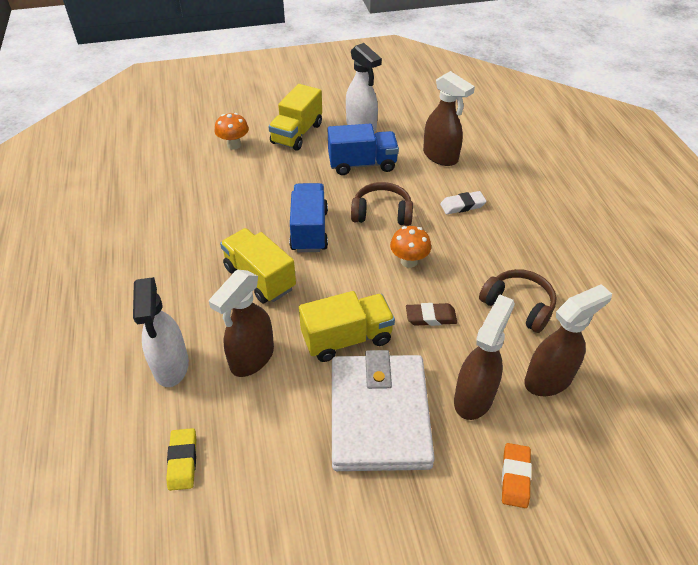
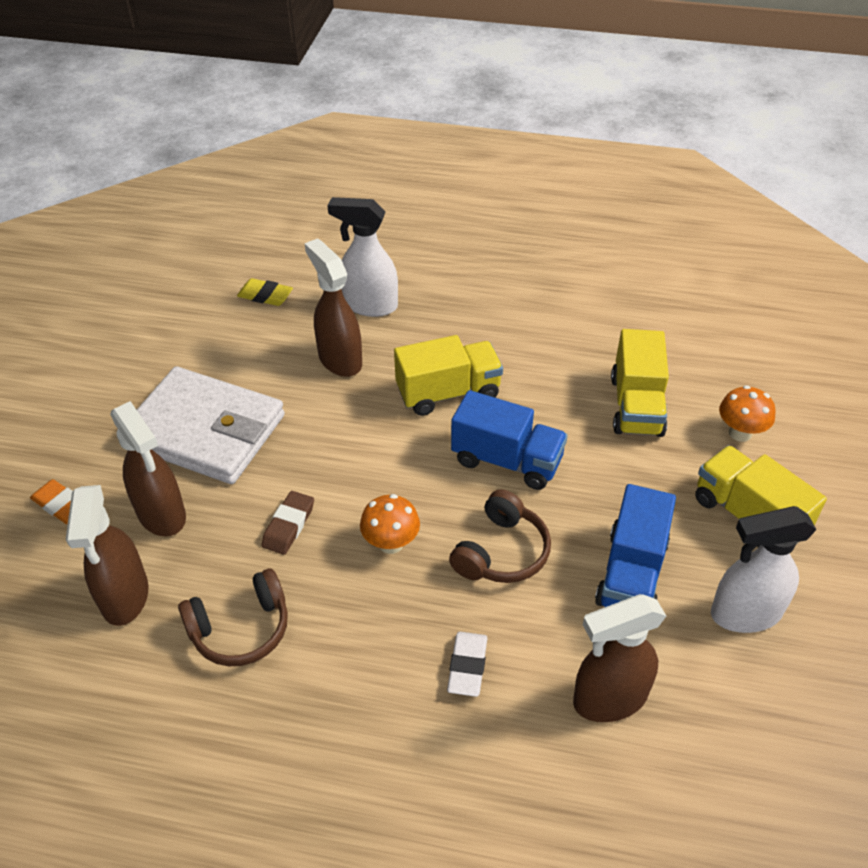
camera: 115 degrees right, 0 degrees up
yellow truck [299,291,395,362] -> yellow truck moved to [611,329,669,437]

